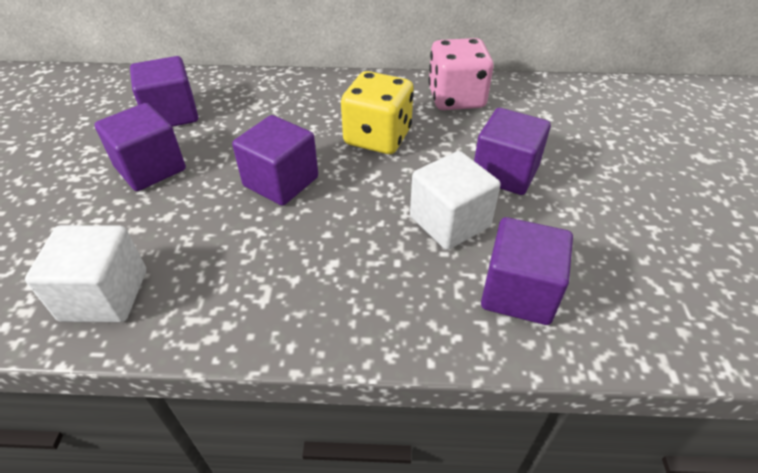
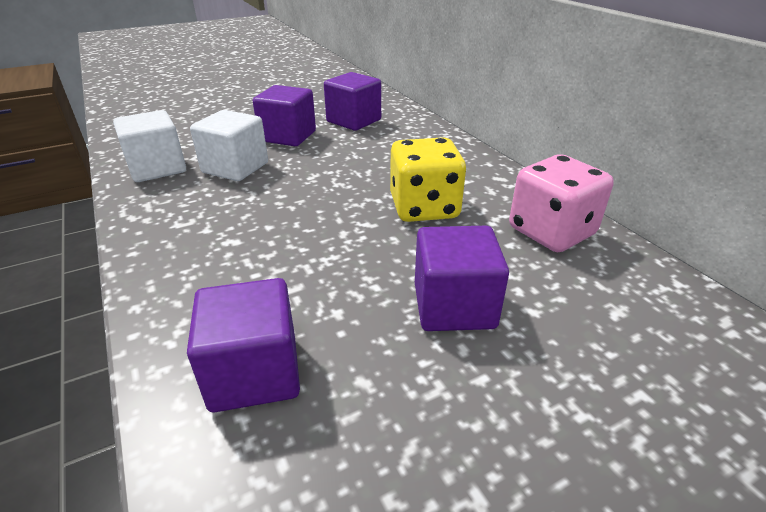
camera: 60 degrees right, 10 degrees down
purple cube [232,115,318,206] -> none
white cube [410,151,501,250] -> white cube moved to [190,110,268,181]

